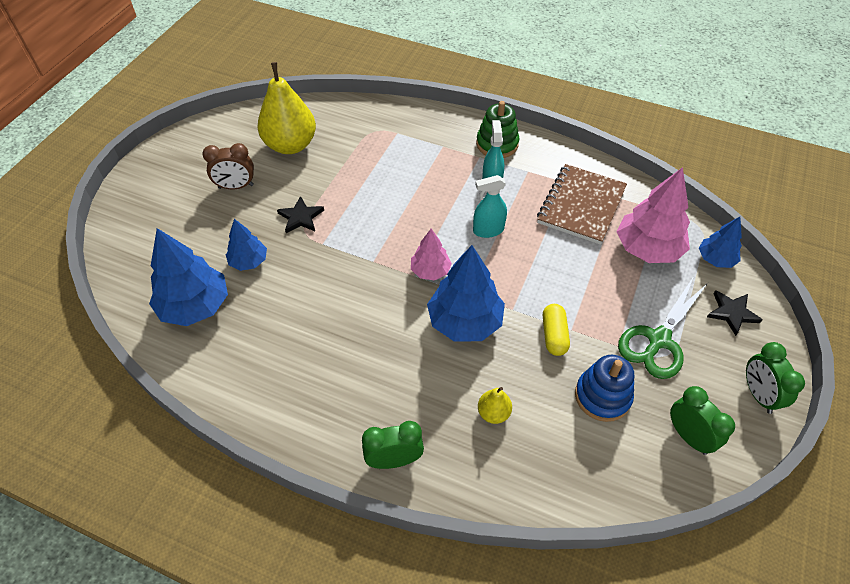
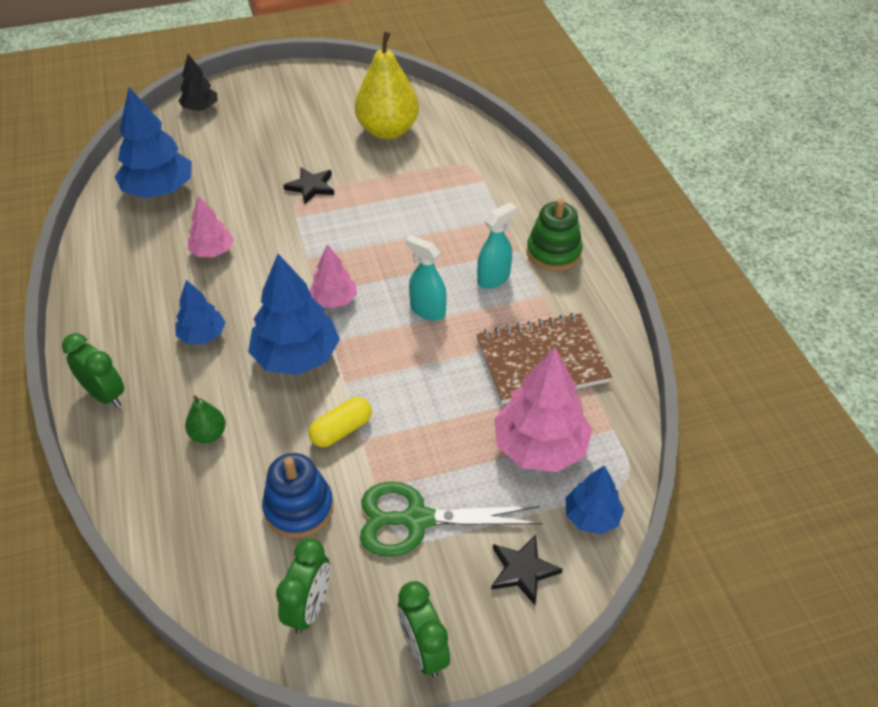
camera: 50 degrees right, 5 degrees down
brown clock [202,143,254,189] -> none
blue tree [226,219,267,271] -> blue tree moved to [175,280,226,344]
yellow pear [478,387,512,424] -> green pear [185,396,226,443]
green clock [746,342,805,414] -> green clock turned 60 degrees counterclockwise [398,581,450,678]
none -> black tree [178,54,218,111]
none -> pink tree [188,195,234,257]

